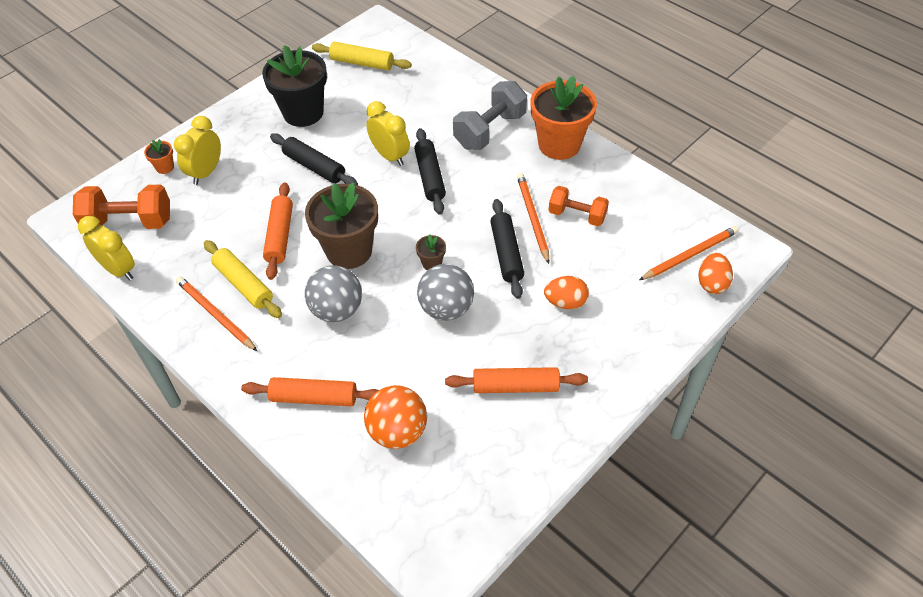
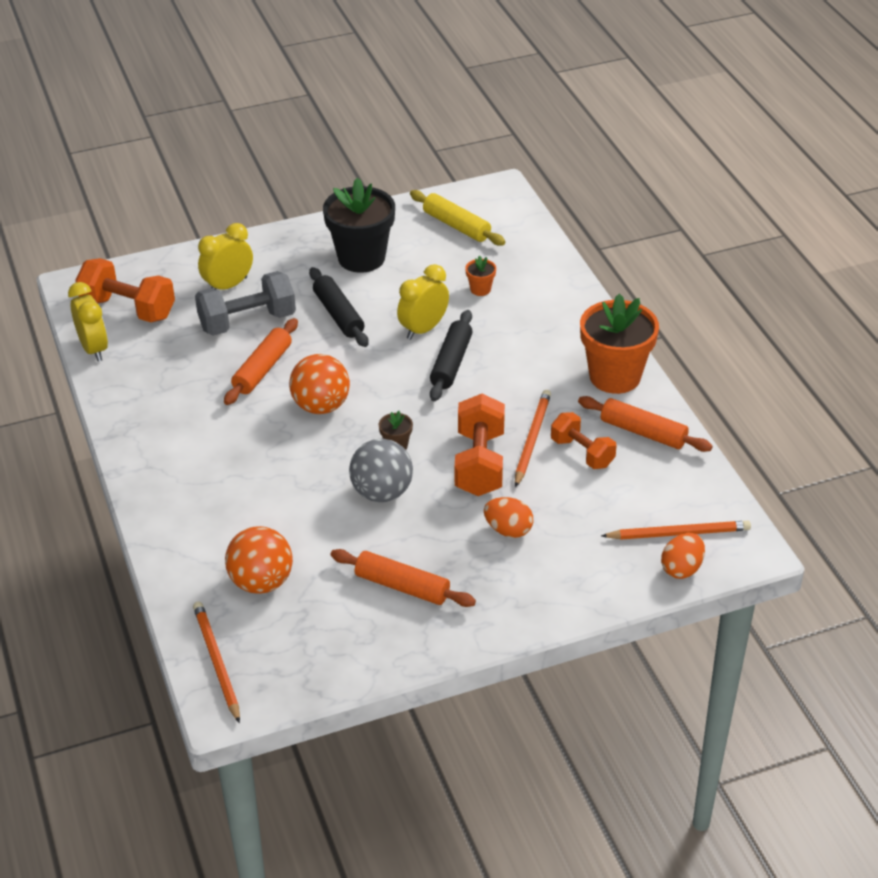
camera: 25 degrees right, 10 degrees down
orange flower pot [144,139,174,174] -> orange flower pot moved to [465,256,496,296]
orange pencil [176,276,258,352] -> orange pencil moved to [193,602,240,723]
yellow rolling pin [204,240,282,318] -> none
orange rolling pin [241,377,378,406] -> orange rolling pin moved to [578,396,713,452]
brown flower pot [305,183,378,269] -> orange ball [289,354,350,414]
grey ball [305,266,362,322] -> none
yellow clock [366,101,410,166] -> yellow clock turned 120 degrees counterclockwise [397,264,449,340]
grey dumbbell [453,81,527,150] -> grey dumbbell moved to [195,271,296,336]
black rolling pin [490,199,524,299] -> orange dumbbell [455,394,505,496]

